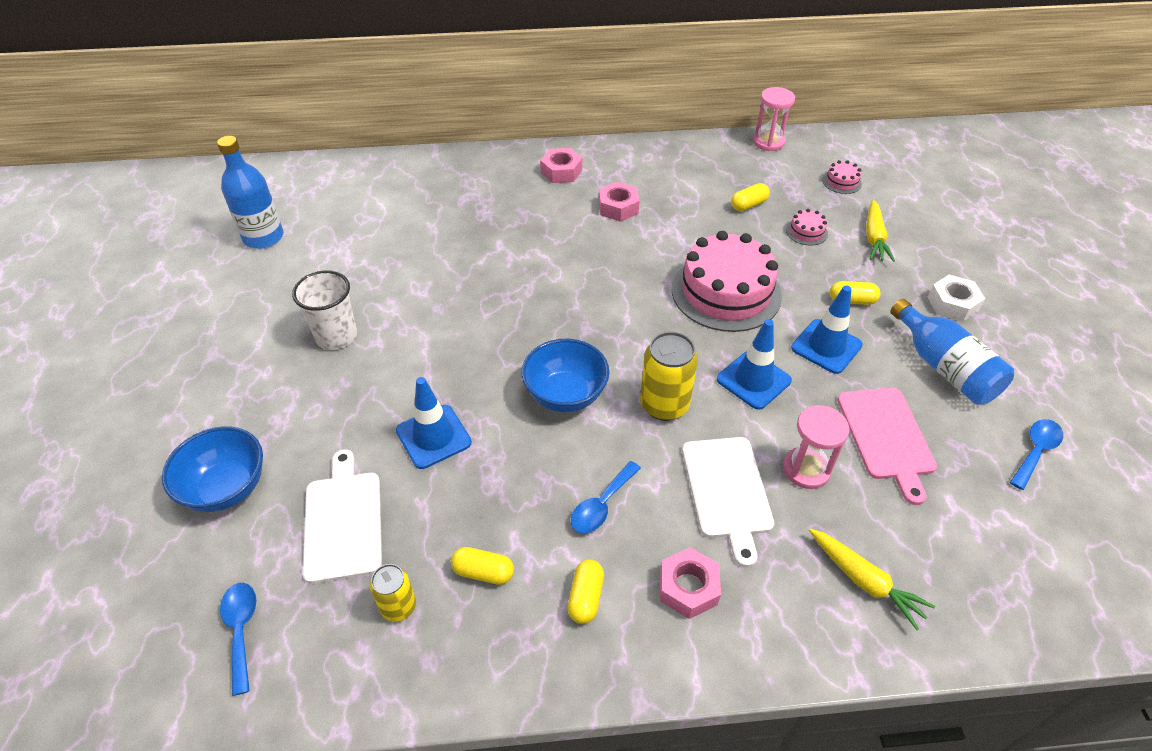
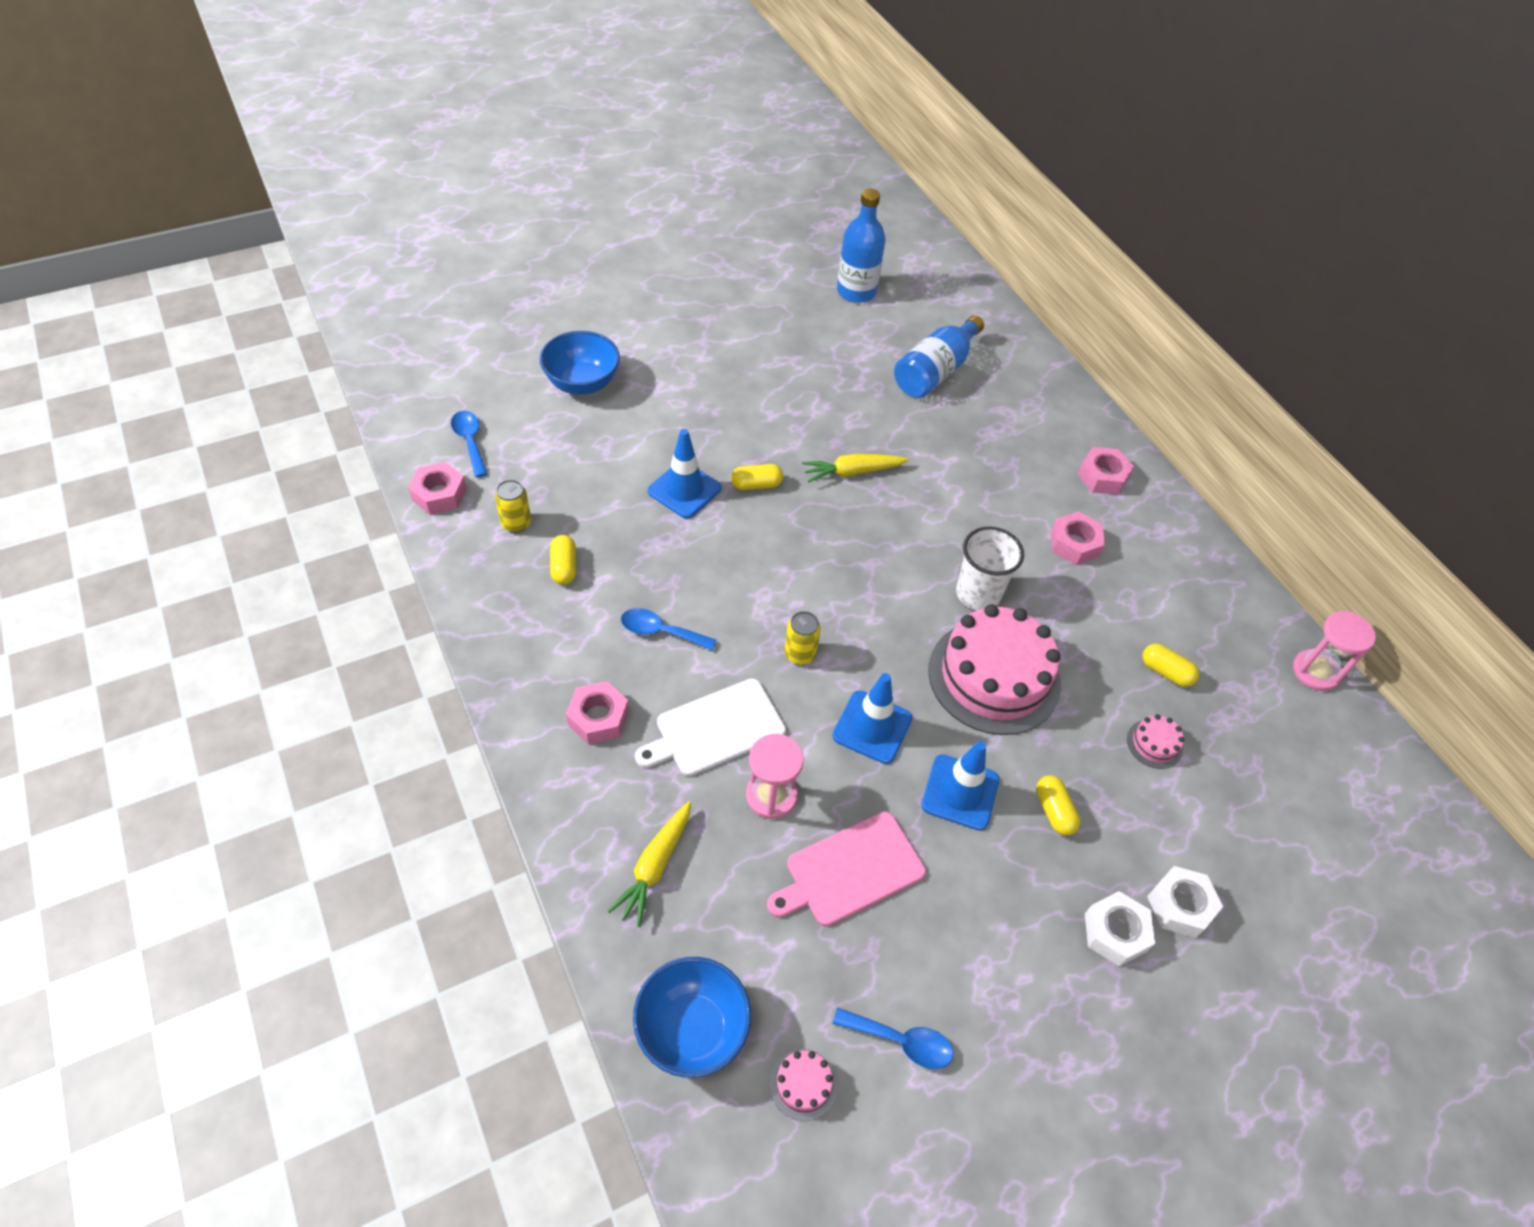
camera: 65 degrees right, 5 degrees up
blue spoon [220,583,256,696] -> blue spoon turned 75 degrees counterclockwise [451,411,487,477]
white cup [292,271,357,350] -> white cup moved to [956,527,1024,610]
white cutting board [303,449,382,584] -> none
blue bowl [522,339,609,412] -> blue bowl moved to [633,957,751,1078]
yellow capsule [567,560,604,624] -> yellow capsule moved to [731,464,783,490]
yellow can [640,332,698,421] -> yellow can [785,611,821,665], size x0.61
pink cake [822,160,862,194] -> pink cake moved to [769,1049,837,1121]
yellow carrot [866,200,895,262] -> yellow carrot moved to [802,454,909,483]
blue bottle [890,299,1014,405] -> blue bottle moved to [894,315,984,398]
none -> pink nut [408,462,467,515]
none -> white nut [1147,866,1223,938]

